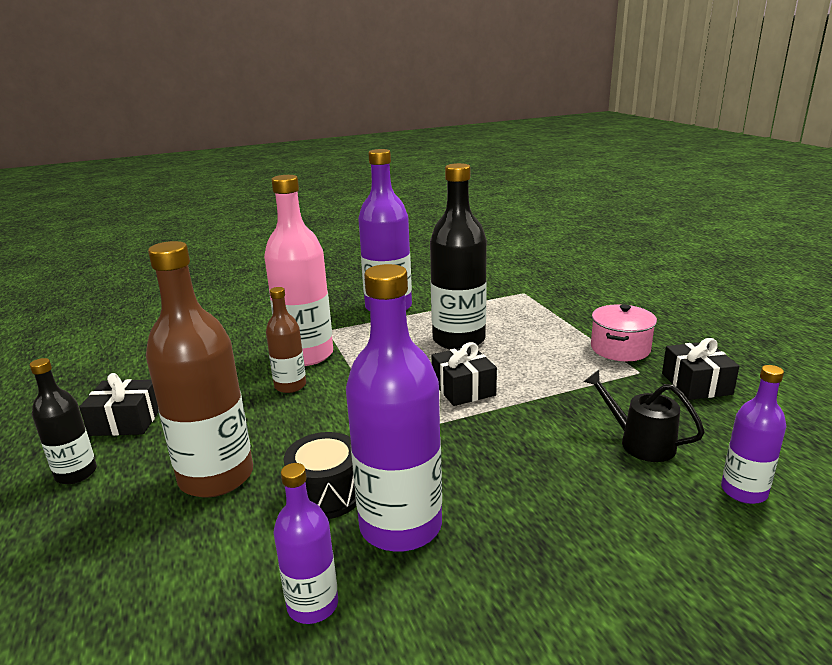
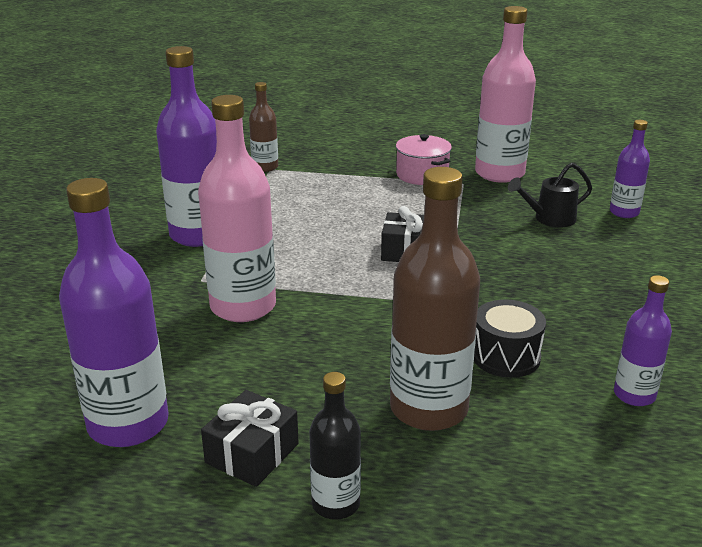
camera: 60 degrees left, 5 degrees up
brown bottle [266,287,306,393] -> brown bottle moved to [249,82,278,172]
purple bottle [346,264,442,552] -> purple bottle moved to [59,178,168,447]
black bottle [430,163,487,349] -> none
black gift [662,338,739,400] -> pink bottle [475,6,536,183]

